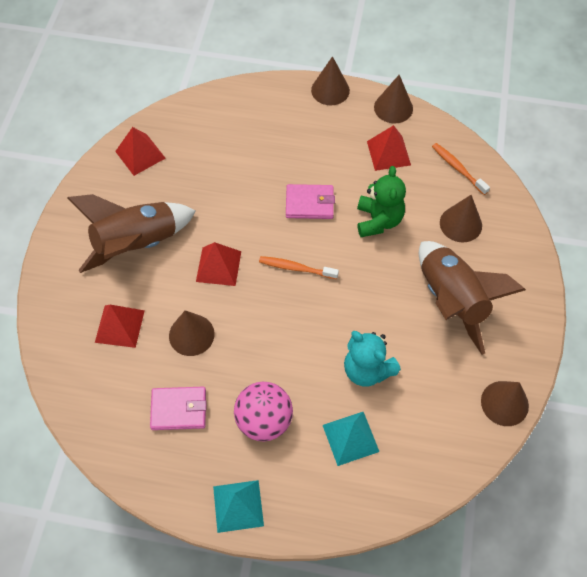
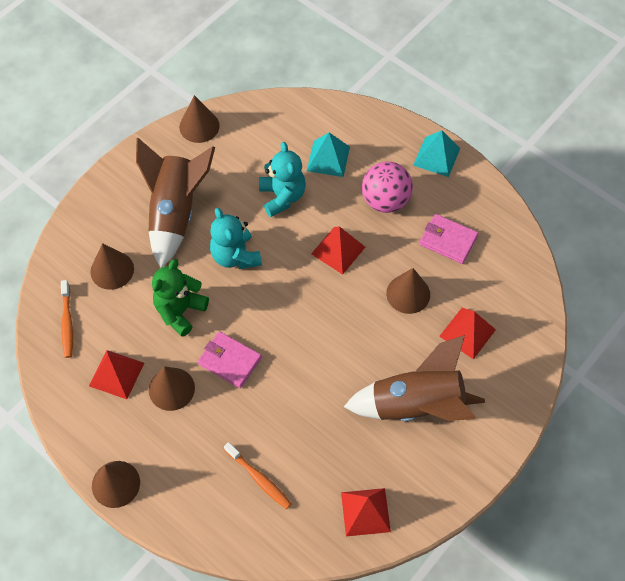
camera: 150 degrees left, 0 degrees up
red pyramid [196,242,241,286] -> red pyramid moved to [311,226,365,275]
orange toothbrush [259,256,339,279] -> orange toothbrush moved to [224,442,292,509]
brown cone [374,75,413,123] -> brown cone moved to [149,366,195,411]
none -> turquoise teddy bear [210,208,262,269]

